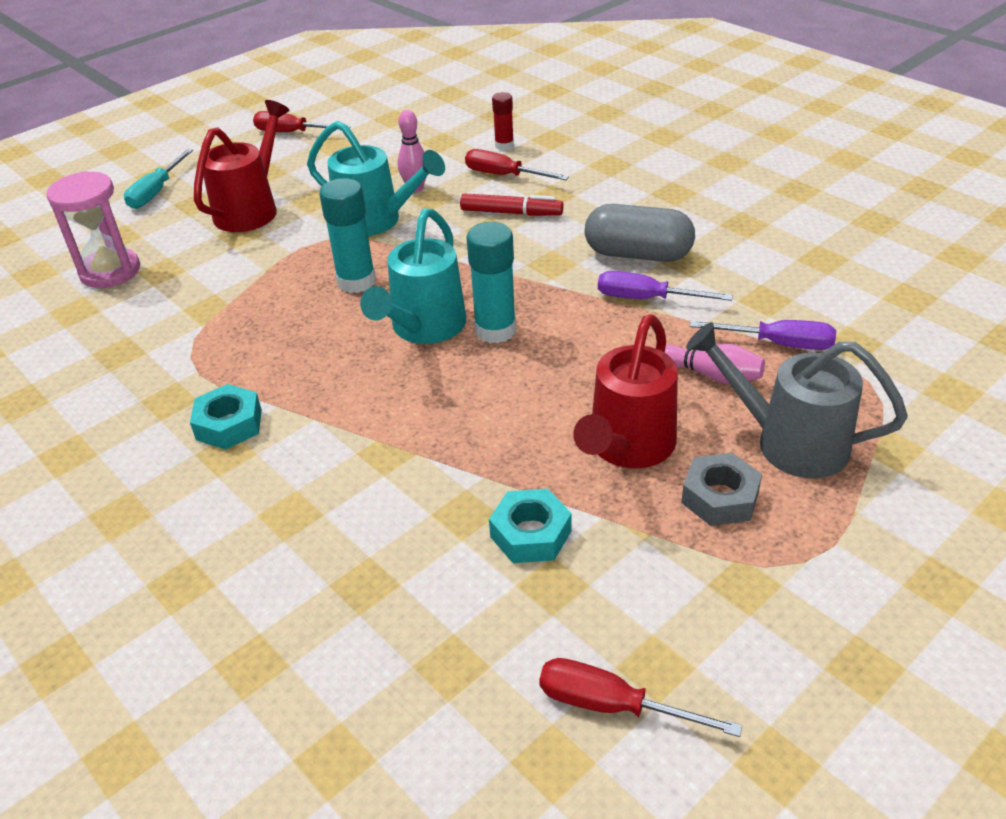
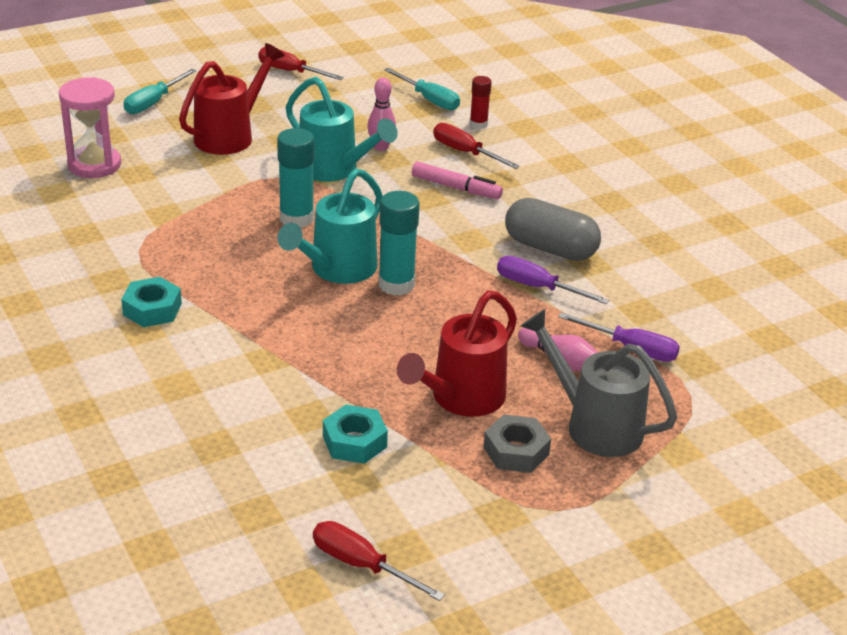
camera: 10 degrees right, 5 degrees down
red marker [460,193,563,216] -> pink marker [412,161,503,199]
none -> turquoise screwdriver [384,68,460,110]

